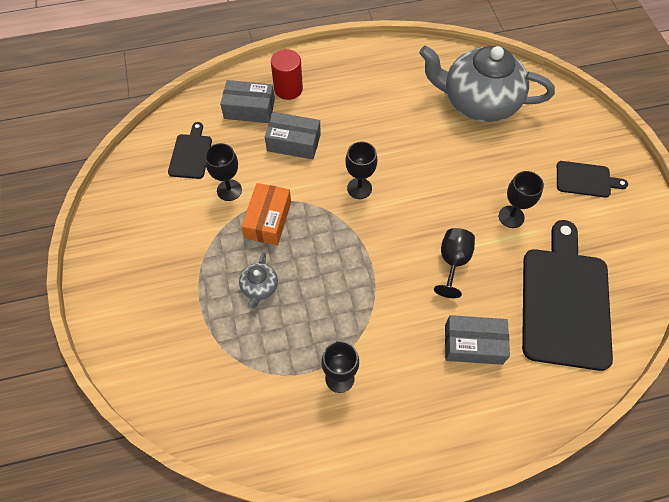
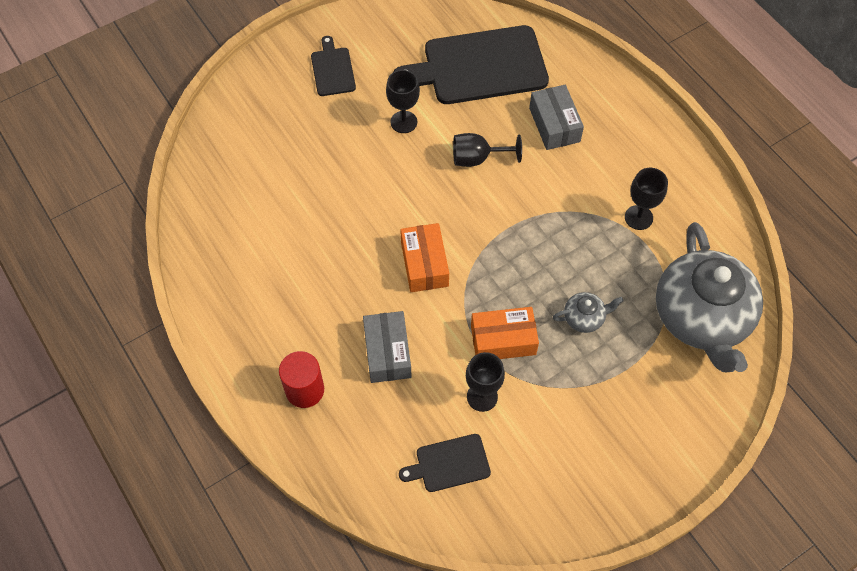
camera: 110 degrees left, 0 degrees up
grey box [220,80,275,123] -> none
black goblet [345,141,377,199] -> orange box [400,223,449,292]
grey teapot [419,46,555,122] -> grey teapot moved to [656,222,763,373]

